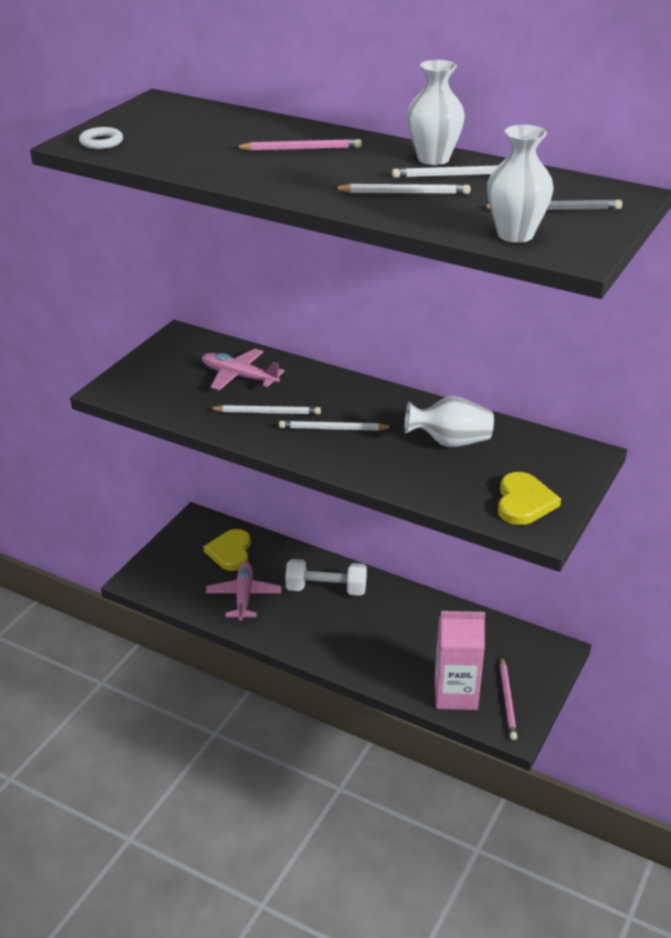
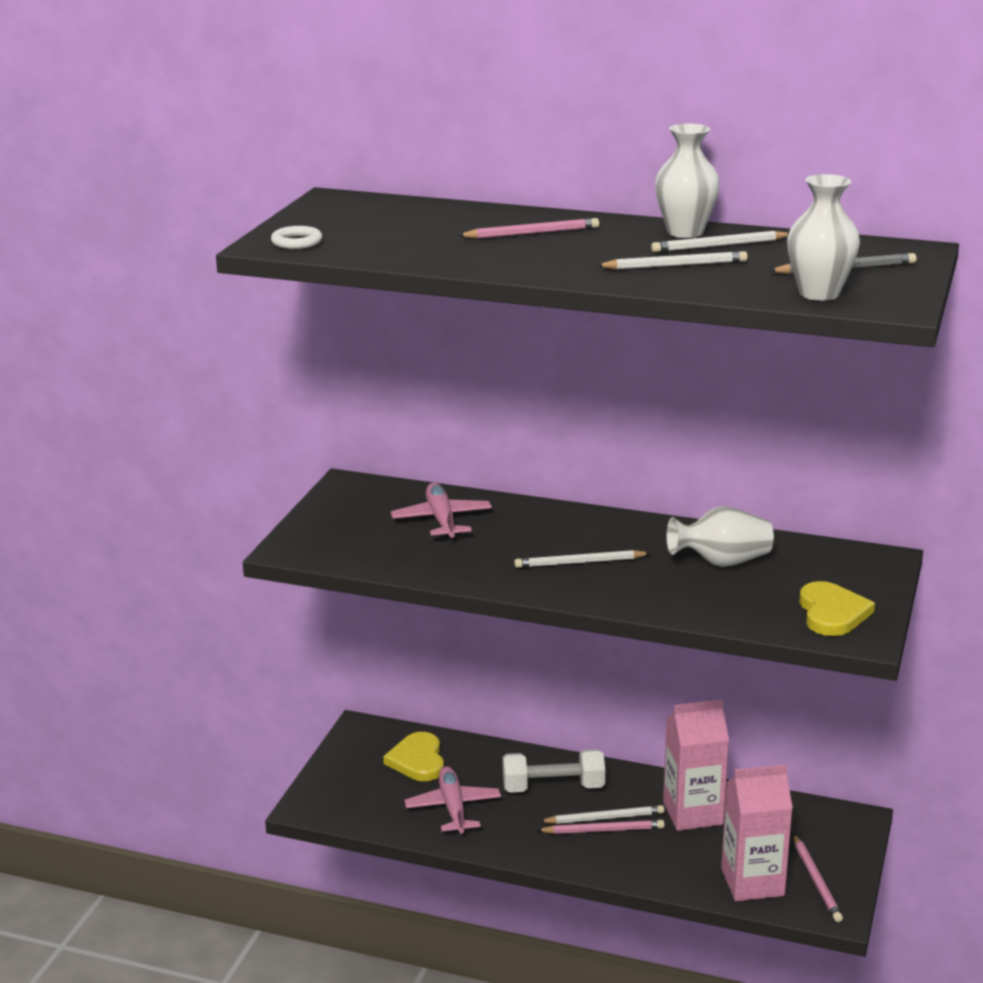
camera: 10 degrees left, 10 degrees down
pink plane [202,349,284,390] -> pink plane turned 60 degrees clockwise [391,483,492,539]
white pencil [209,405,321,415] -> white pencil moved to [539,805,665,824]
none -> pink pencil [537,820,665,834]
none -> pink carton [663,699,729,831]

